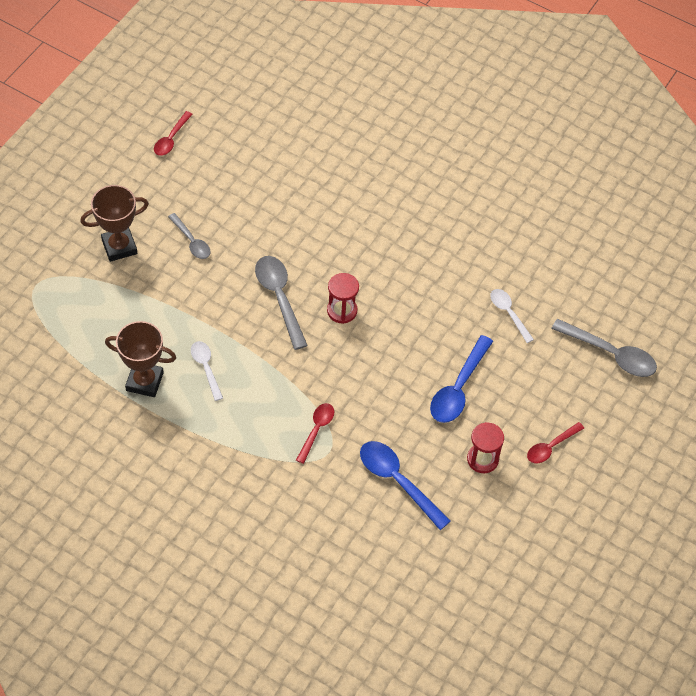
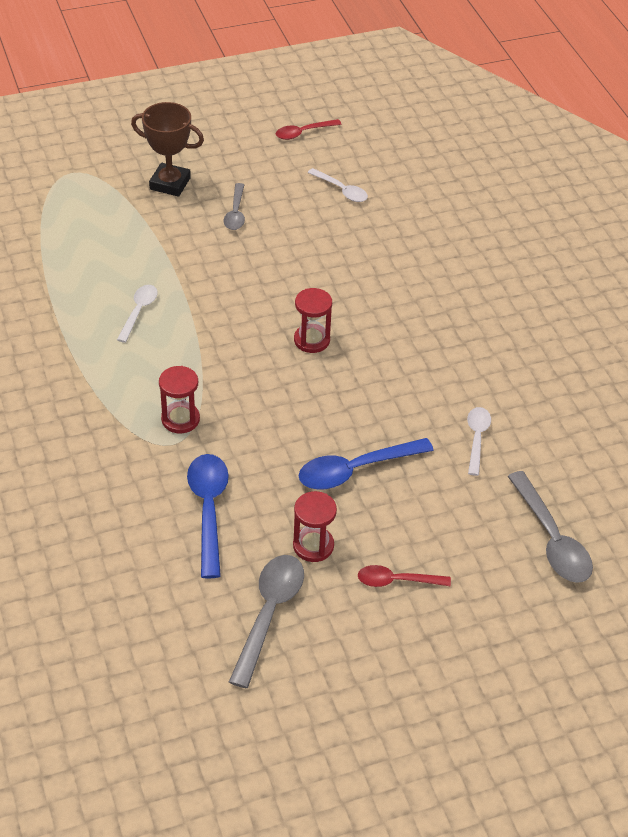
camera: 40 degrees right, 10 degrees down
brown trophy [105,321,176,397] -> none
grey spoon [255,256,308,350] -> grey spoon moved to [229,555,304,688]
red spoon [296,403,334,464] -> red hourglass [159,366,200,433]
none -> white spoon [308,168,368,202]

